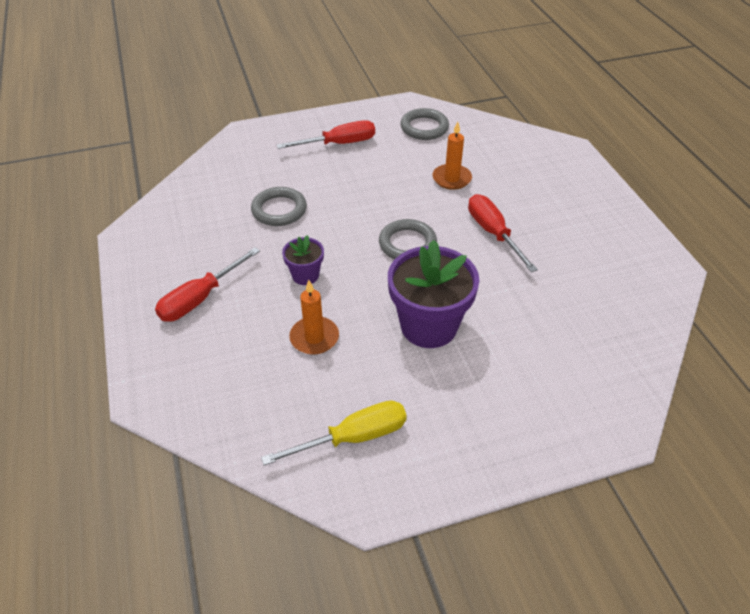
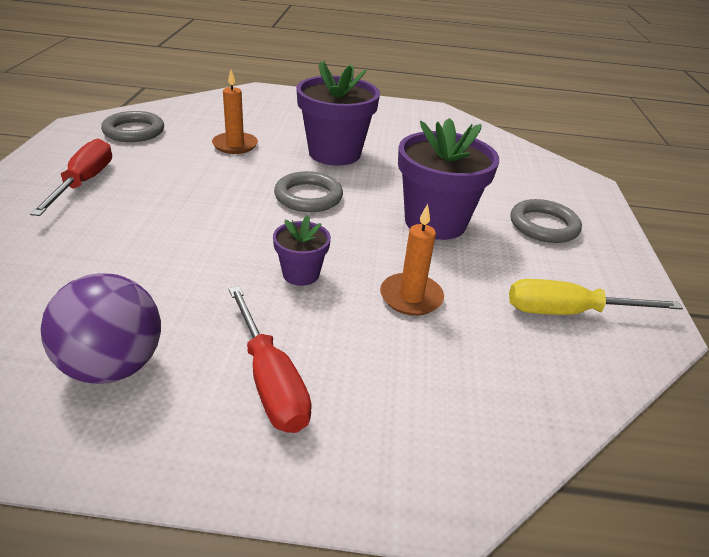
camera: 70 degrees left, 10 degrees down
grey ring [251,187,307,226] -> grey ring moved to [510,199,582,243]
yellow screwdriver [261,400,407,466] -> yellow screwdriver turned 90 degrees counterclockwise [509,279,683,315]
red screwdriver [468,194,538,272] -> purple flower pot [296,60,380,166]
none -> purple ball [41,273,161,384]

